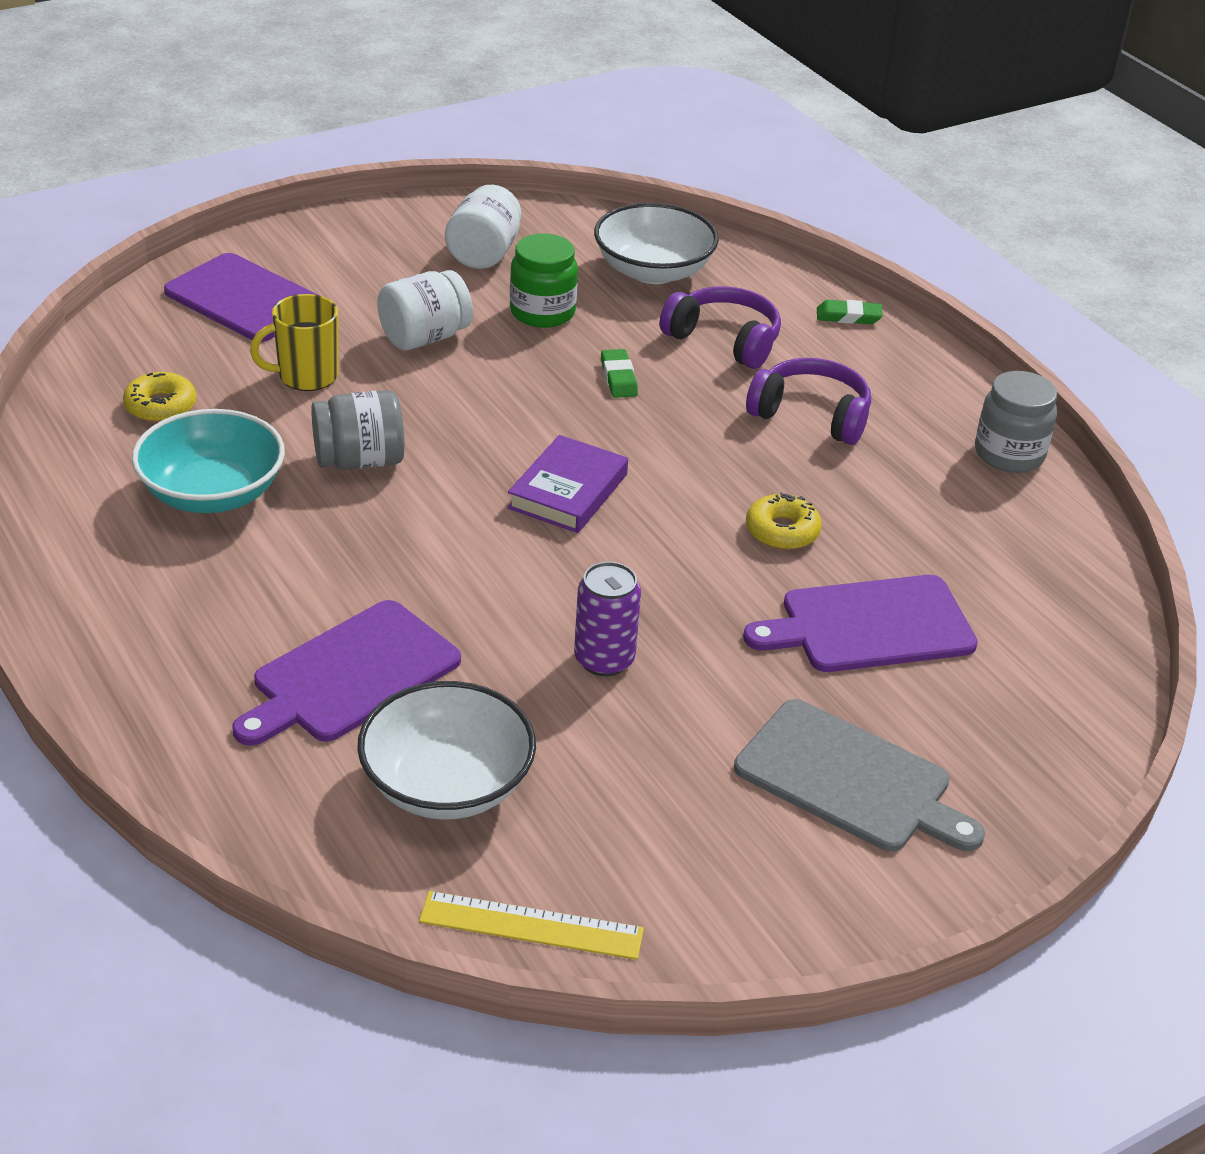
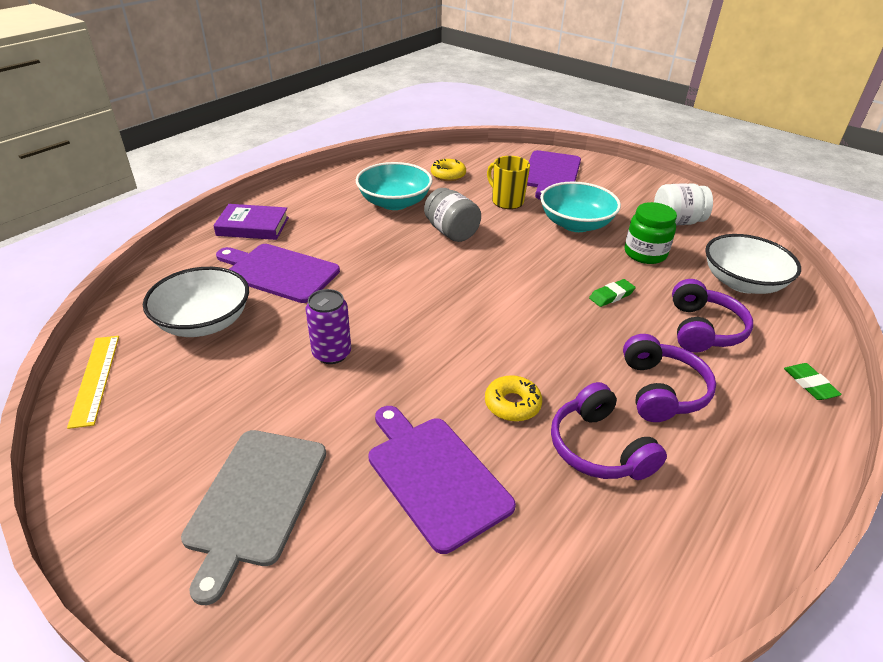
camera: 70 degrees right, 0 degrees up
white jar [377,270,473,350] -> turquoise bowl [540,182,621,232]
purple book [507,435,628,533] -> purple book moved to [213,204,289,240]
grey jar [975,371,1057,473] -> none
none -> purple headphones [551,382,667,480]

